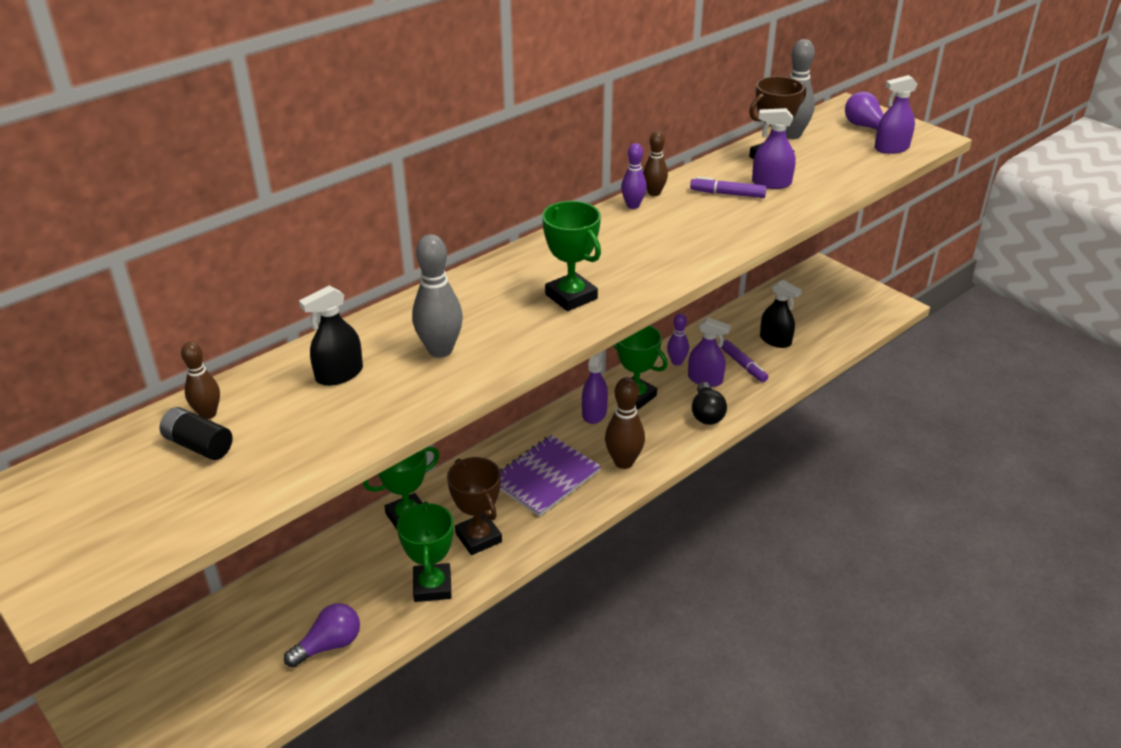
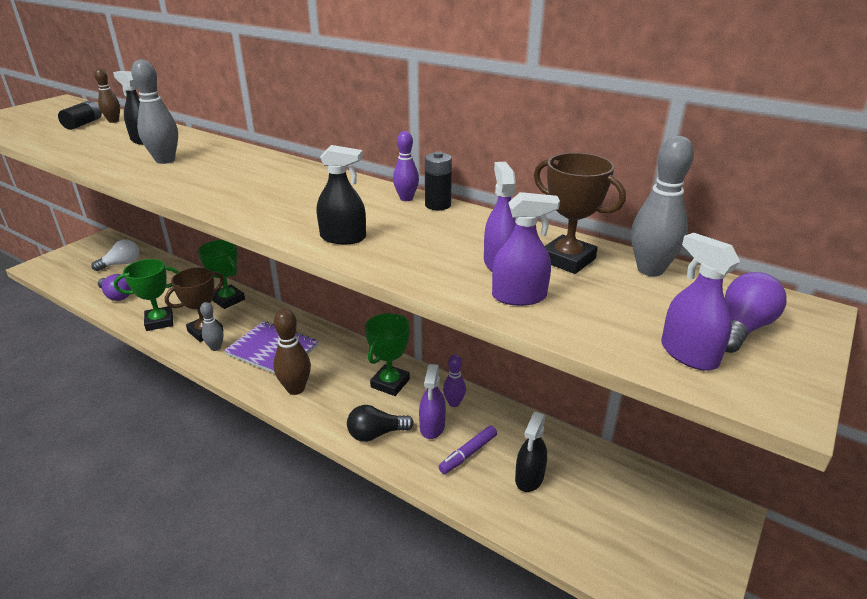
camera: 75 degrees right, 5 degrees down
green trophy [542,201,601,311] -> none
purple spray bottle [582,351,608,424] -> purple spray bottle moved to [492,192,560,306]
brown bowling pin [643,131,668,196] -> black battery [425,151,452,210]
purple marker [690,177,767,198] -> none
none -> white light bulb [91,239,139,271]
none -> grey bowling pin [200,302,223,351]
none -> black spray bottle [317,145,366,244]

